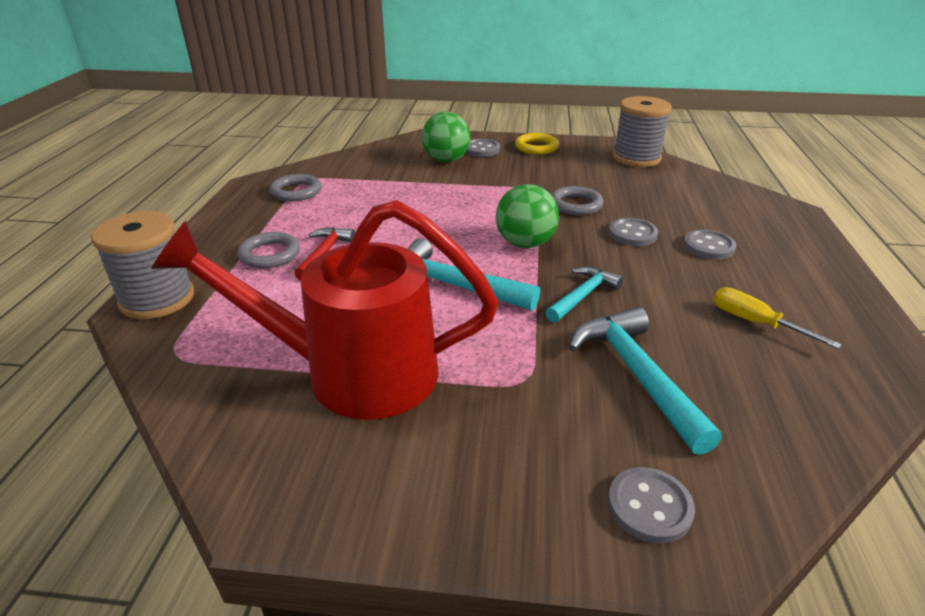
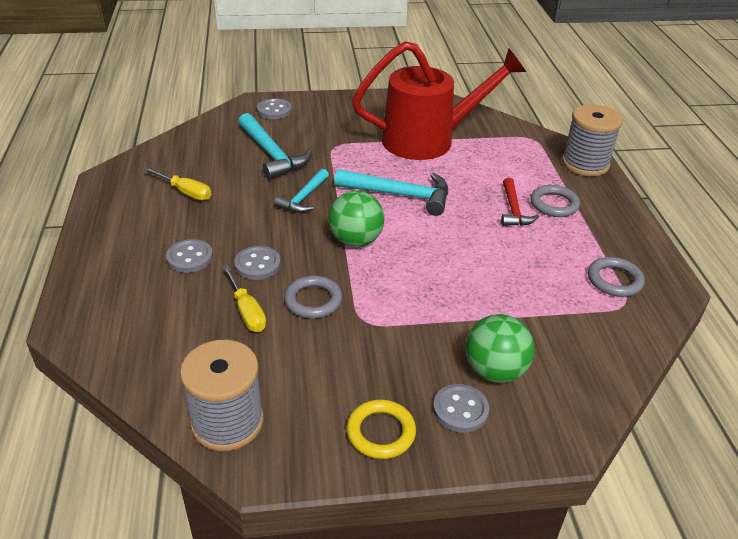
camera: 165 degrees right, 5 degrees up
none -> yellow screwdriver [223,265,266,332]

